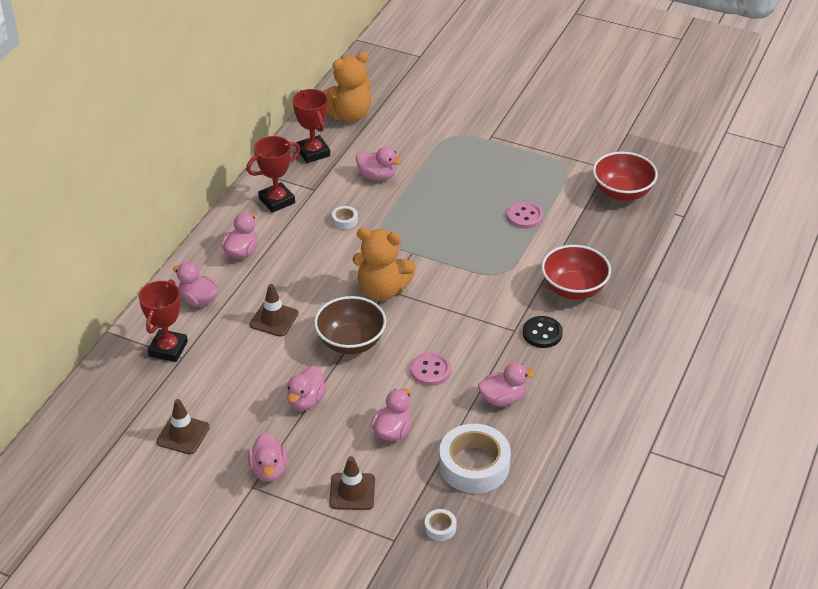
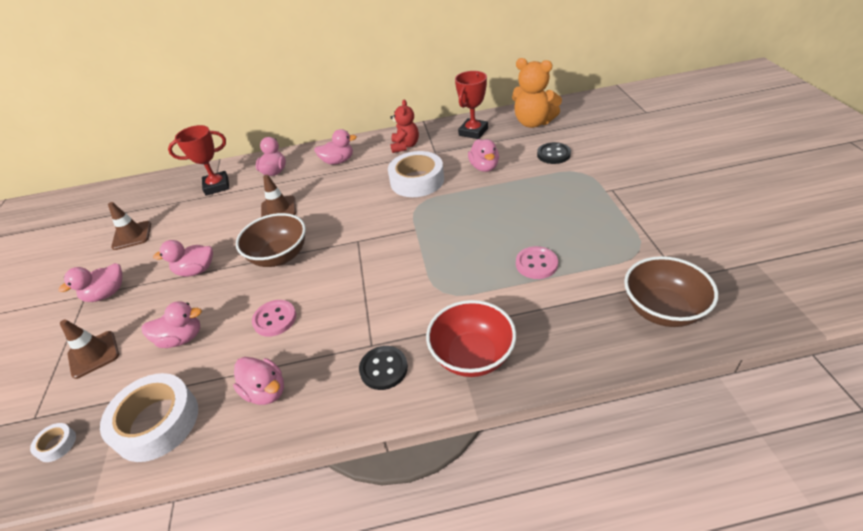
camera: 60 degrees right, 0 degrees up
red trophy [246,136,300,213] -> red teddy bear [390,99,419,153]
white tape [332,206,358,229] -> white tape [388,151,444,197], size x2.31
orange teddy bear [353,228,416,301] -> none
red bowl [593,152,658,201] -> brown bowl [624,256,718,327]
none -> black button [537,142,571,164]

